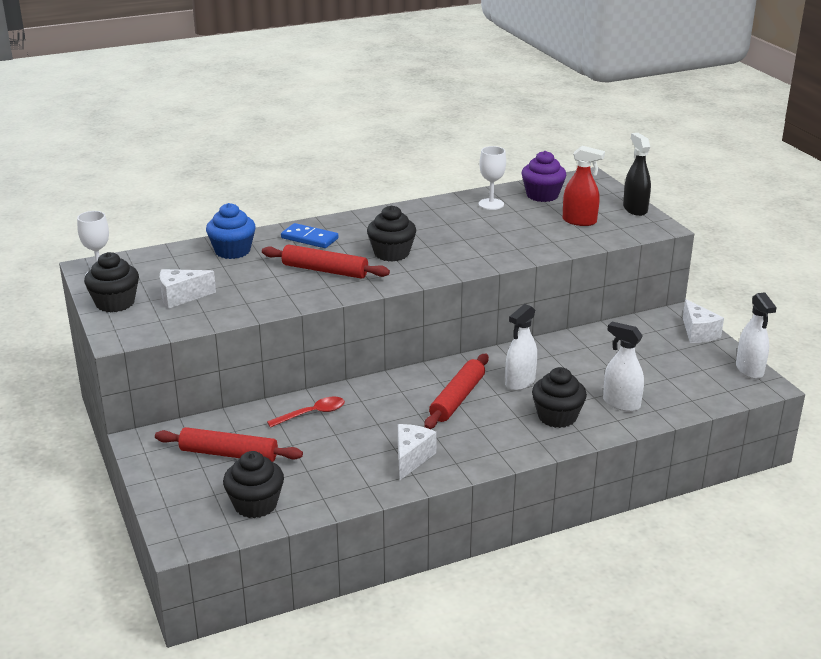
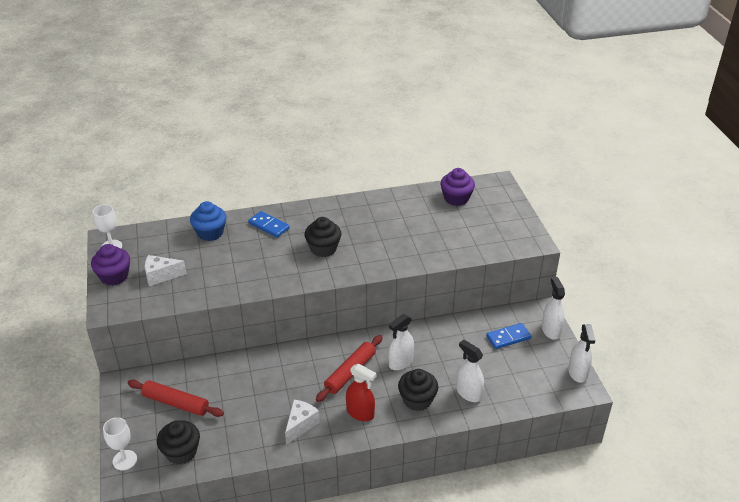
camera: 10 degrees right, 10 degrees up
black cupcake [84,252,139,312] -> purple cupcake [91,244,130,286]
red rolling pin [262,245,390,279] -> none
red spoon [267,396,345,428] -> none
white goblet [479,146,506,210] -> white goblet moved to [103,417,137,470]
red spray bottle [563,146,605,226] -> red spray bottle moved to [346,364,376,421]
black spray bottle [623,133,651,216] -> none
white cheese [683,299,724,343] -> white spray bottle [542,277,565,340]
none -> blue domino [486,323,531,349]

